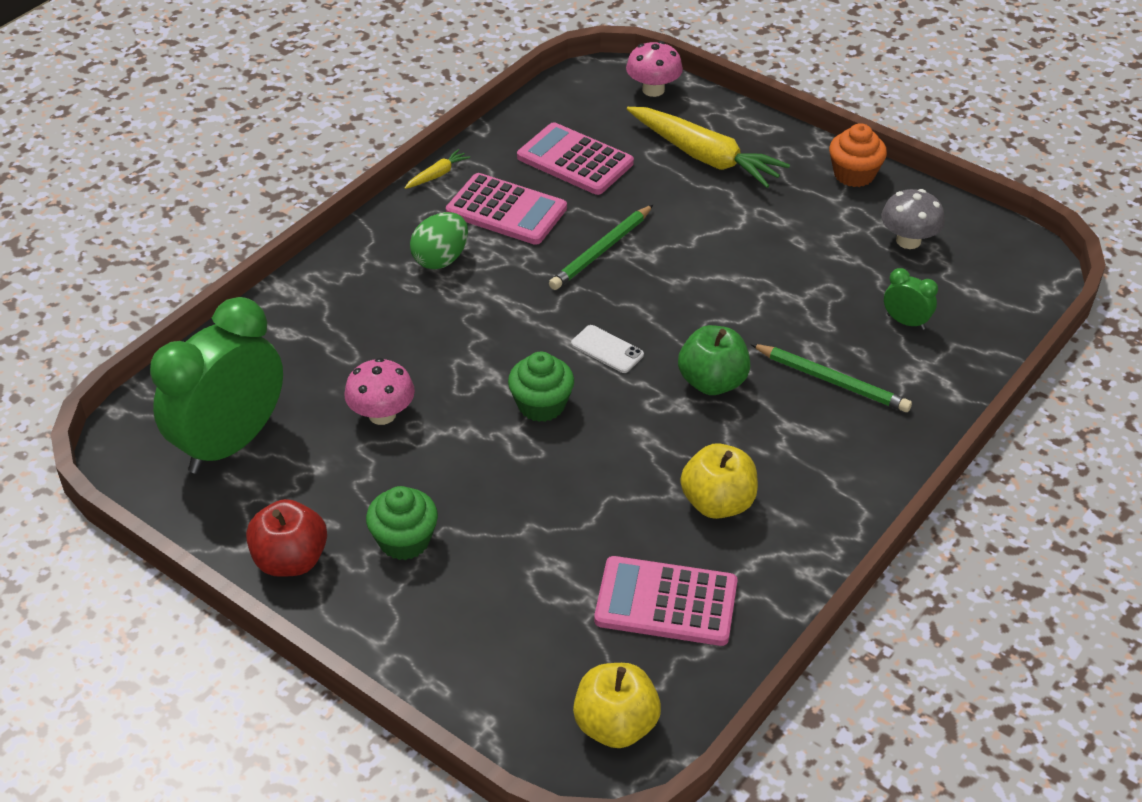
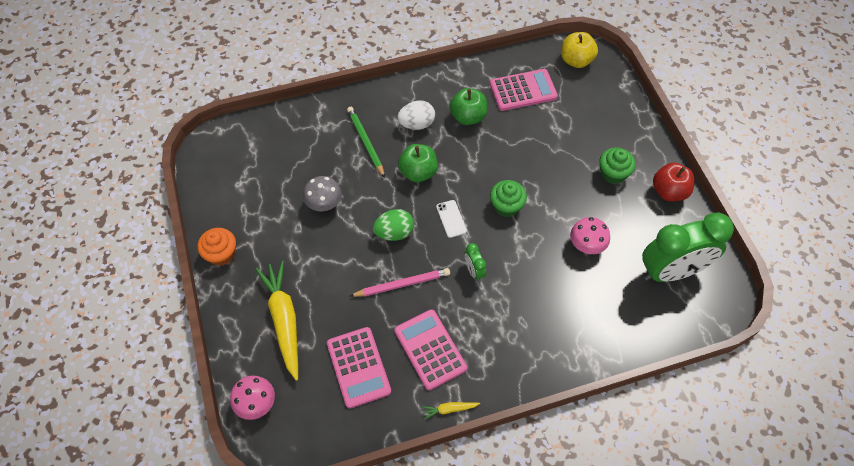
camera: 145 degrees left, 15 degrees up
green egg [410,212,468,269] -> green egg moved to [373,209,414,241]
green pencil [549,205,653,290] -> pink pencil [350,268,450,297]
pink calculator [594,556,737,646] -> pink calculator turned 60 degrees counterclockwise [490,69,558,111]
yellow apple [680,443,758,519] -> green apple [450,88,487,125]
grey mushroom [881,189,945,249] -> grey mushroom moved to [303,176,342,211]
green clock [884,268,938,330] -> green clock moved to [465,243,486,281]
none -> white egg [397,100,435,130]

